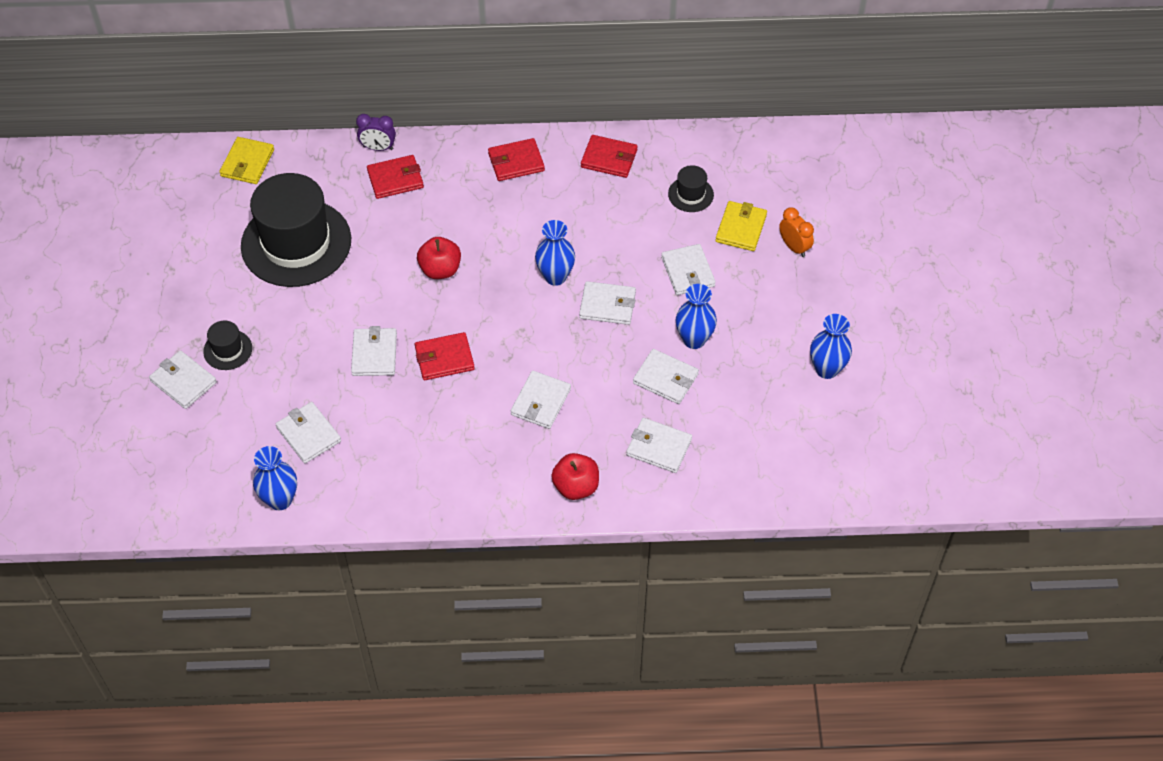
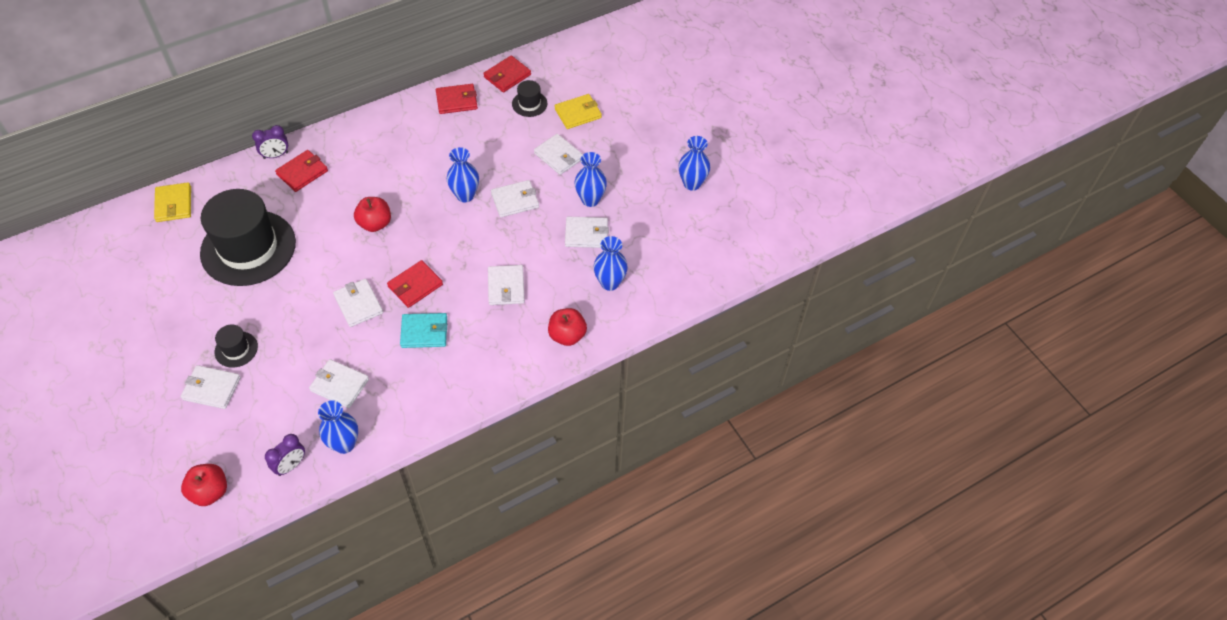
camera: 30 degrees left, 0 degrees up
red wallet [488,138,545,181] -> red wallet moved to [483,55,531,92]
white wallet [626,418,692,473] -> blue vase [594,236,628,291]
yellow wallet [715,201,767,251] -> yellow wallet turned 75 degrees clockwise [555,94,602,129]
orange clock [779,207,814,257] -> none
none -> red apple [181,464,227,506]
none -> purple clock [265,434,305,476]
none -> turquoise wallet [400,313,447,348]

